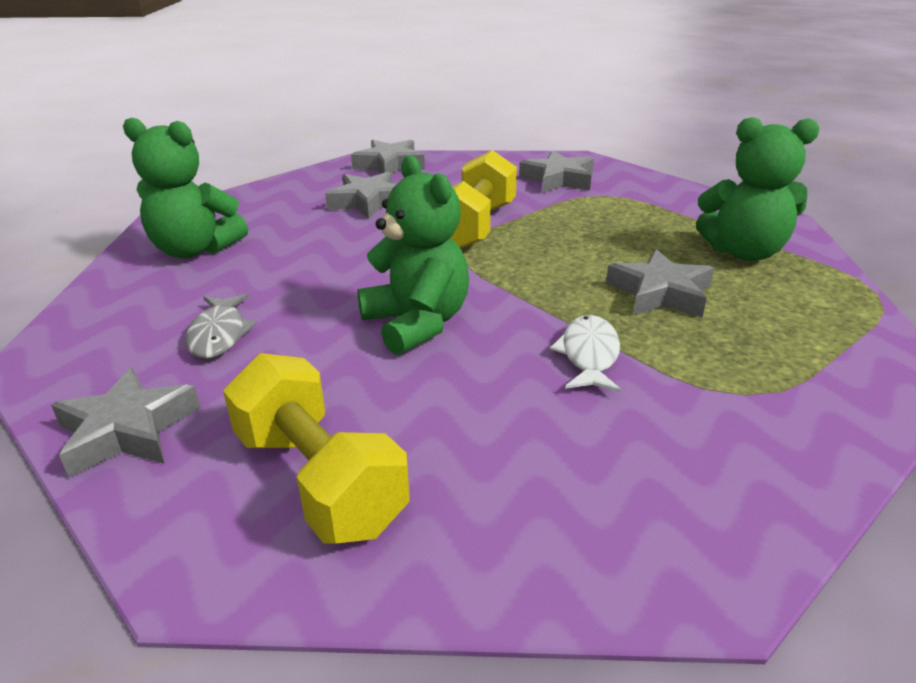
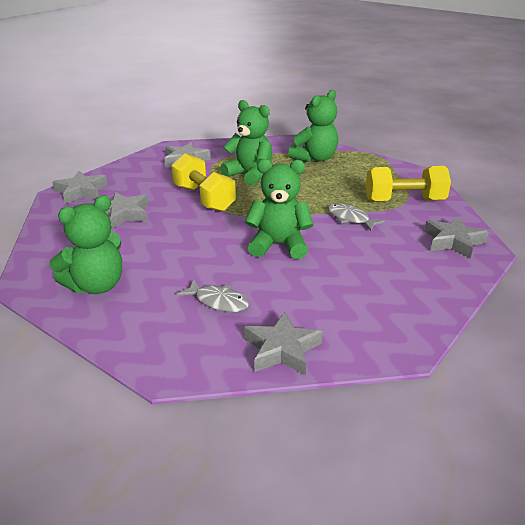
camera: 55 degrees left, 0 degrees up
yellow dumbbell [223,353,410,544] -> yellow dumbbell moved to [366,166,451,202]
white fish [550,315,621,392] -> grey fish [328,203,385,231]
grey star [606,249,714,318] -> grey star moved to [424,216,489,259]
none -> green teddy bear [221,100,272,186]

